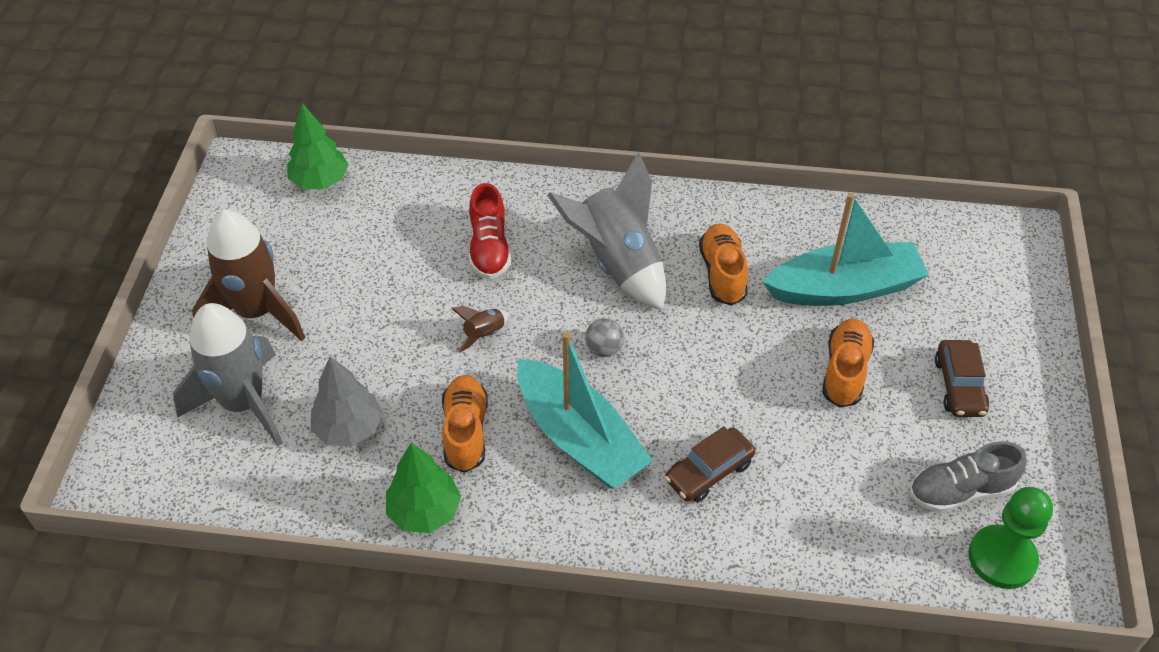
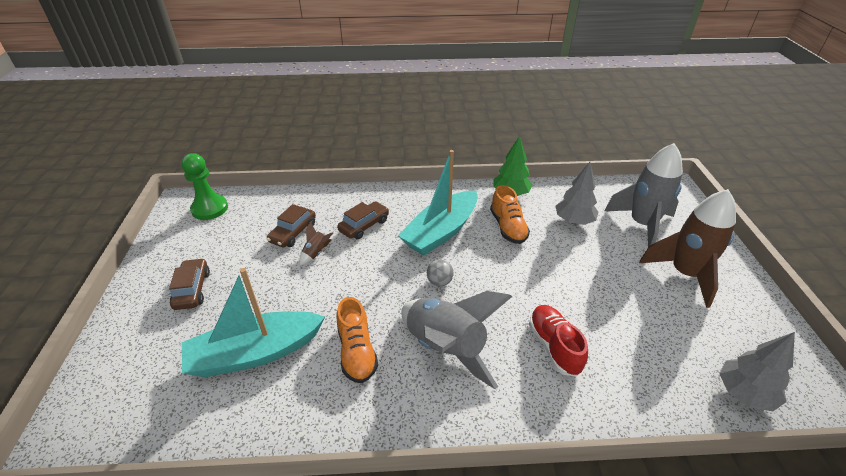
camera: 170 degrees right, 10 degrees down
green tree [287,103,349,189] -> grey tree [719,332,795,411]
brown rocket [451,306,509,353] -> brown rocket moved to [299,221,333,265]
turquoise boat [517,332,653,489] -> turquoise boat turned 90 degrees counterclockwise [398,150,478,256]
orange shoe [822,319,874,408] -> none
grey shoe [910,441,1027,513] -> none
none -> brown car [267,204,316,247]

